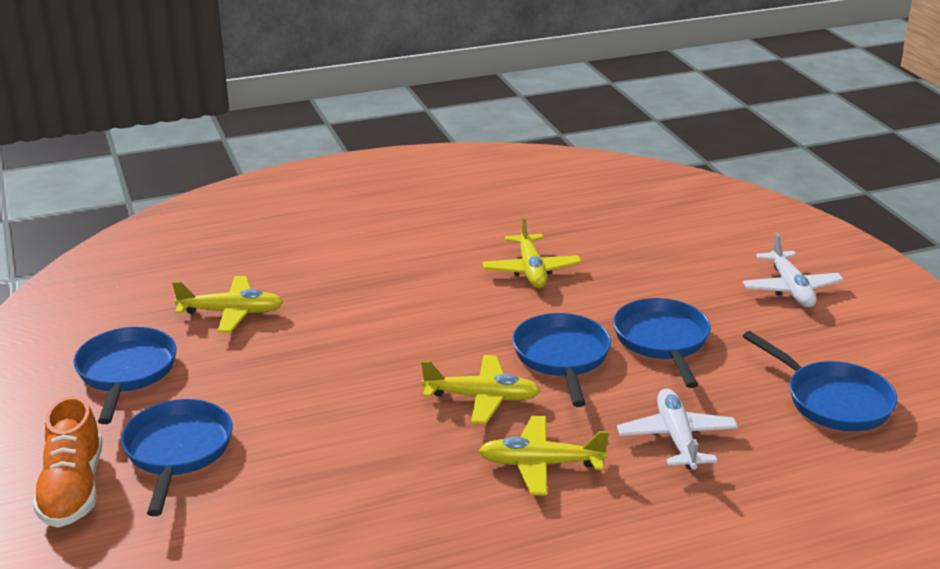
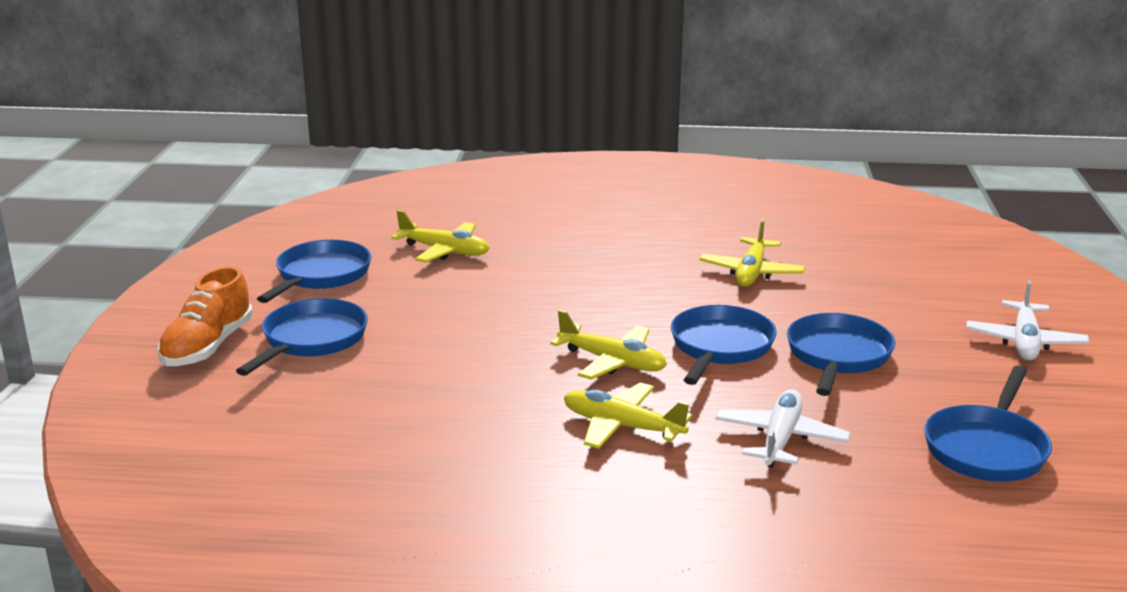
camera: 25 degrees right, 5 degrees down
blue pan [743,331,897,431] -> blue pan turned 45 degrees clockwise [924,365,1052,482]

